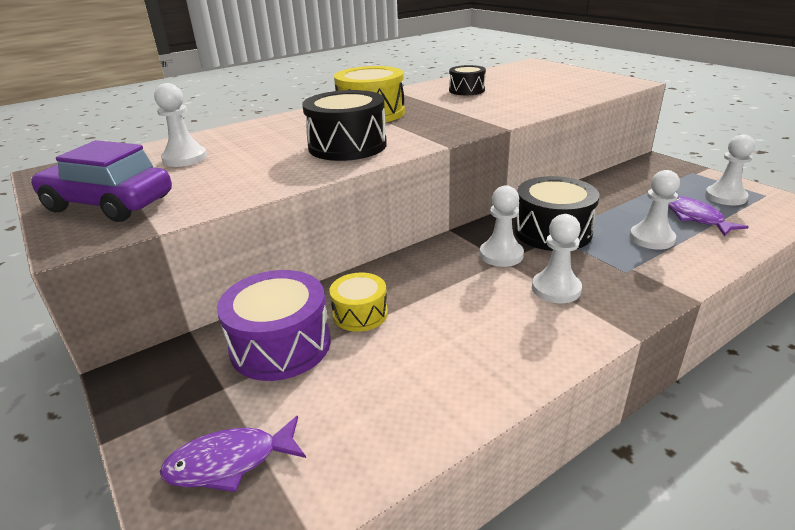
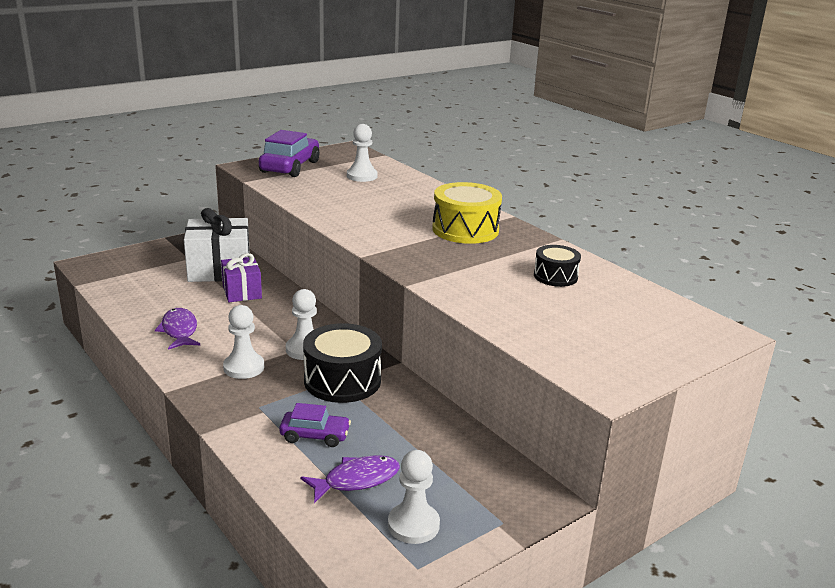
camera: 85 degrees right, 5 degrees down
purple fish [160,416,306,492] -> purple fish moved to [155,308,200,350]
purple drum [217,270,331,381] -> white gift [184,208,250,282]
black drum [302,90,387,161] -> none
yellow drum [330,273,388,332] -> purple gift [221,253,262,302]
white pawn [629,170,680,250] -> purple car [279,403,351,447]

